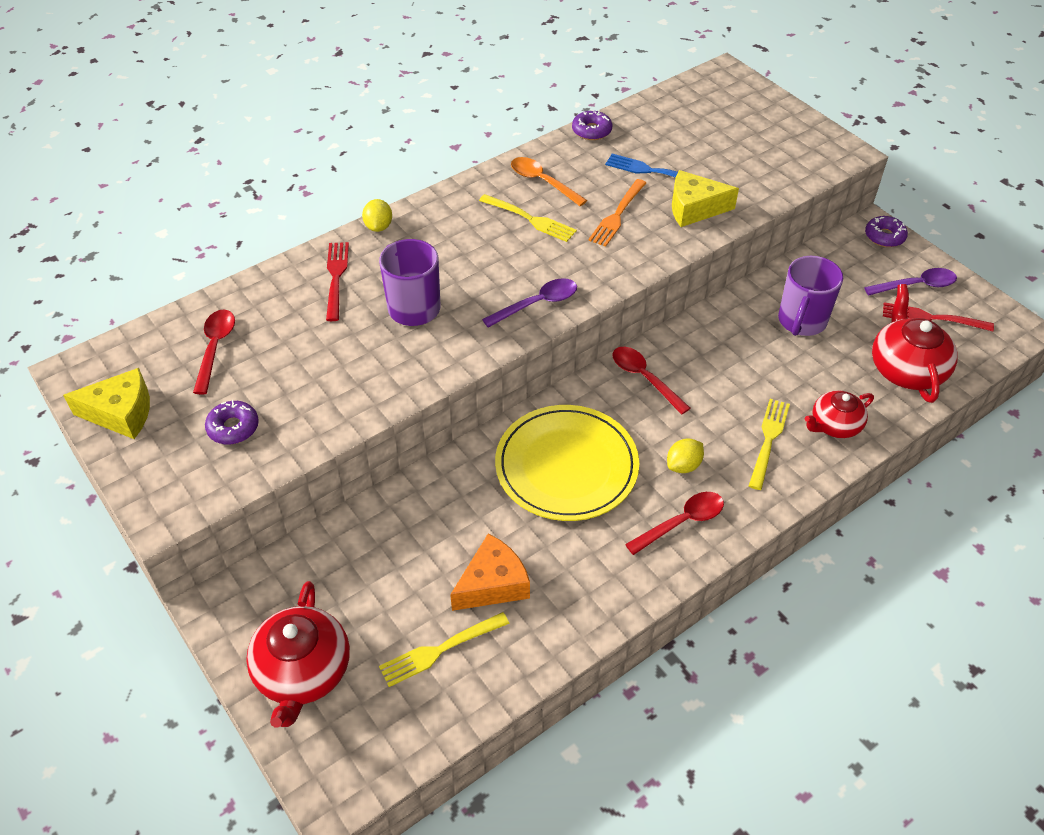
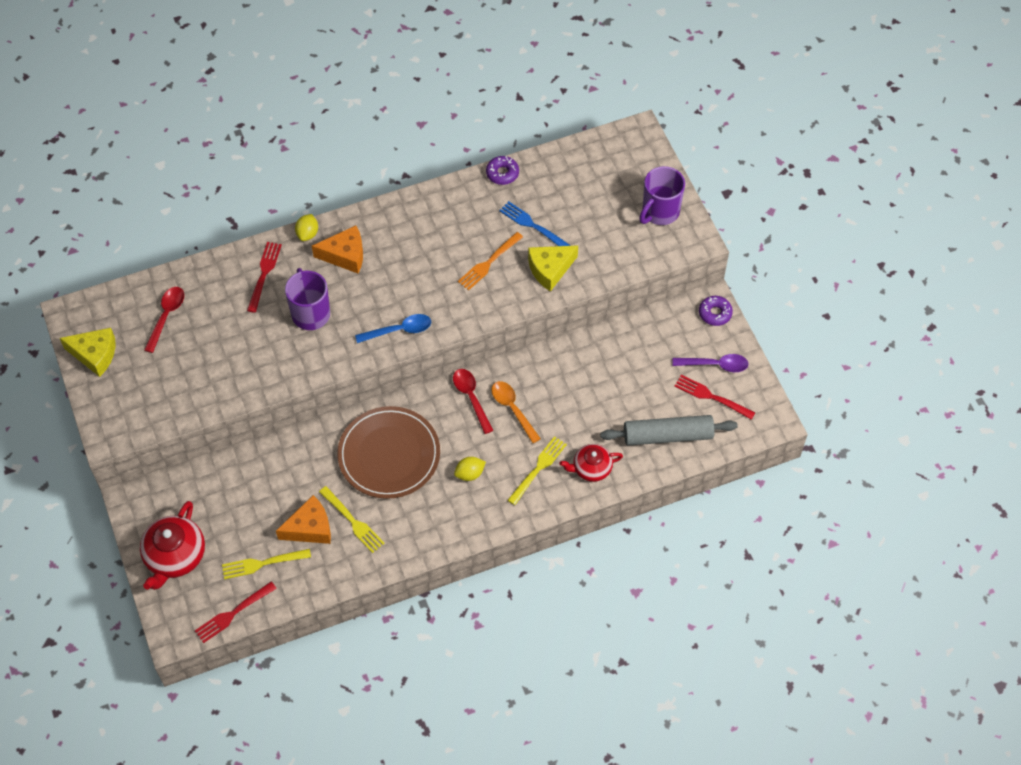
camera: 15 degrees right, 10 degrees up
purple donut [205,400,259,445] -> none
yellow fork [479,194,577,242] -> yellow fork moved to [319,486,385,553]
purple spoon [482,278,577,328] -> blue spoon [355,314,431,343]
yellow plate [495,405,639,521] -> brown plate [337,406,440,499]
orange spoon [511,157,587,206] -> orange spoon moved to [491,381,541,443]
red spoon [625,492,724,555] -> none
yellow cheese [672,170,739,227] -> yellow cheese turned 45 degrees counterclockwise [528,245,578,292]
purple mug [778,256,843,336] -> purple mug moved to [639,166,685,225]
red teapot [872,284,958,403] -> grey rolling pin [600,415,738,446]
none -> red fork [195,582,277,643]
none -> orange cheese [312,225,363,273]

